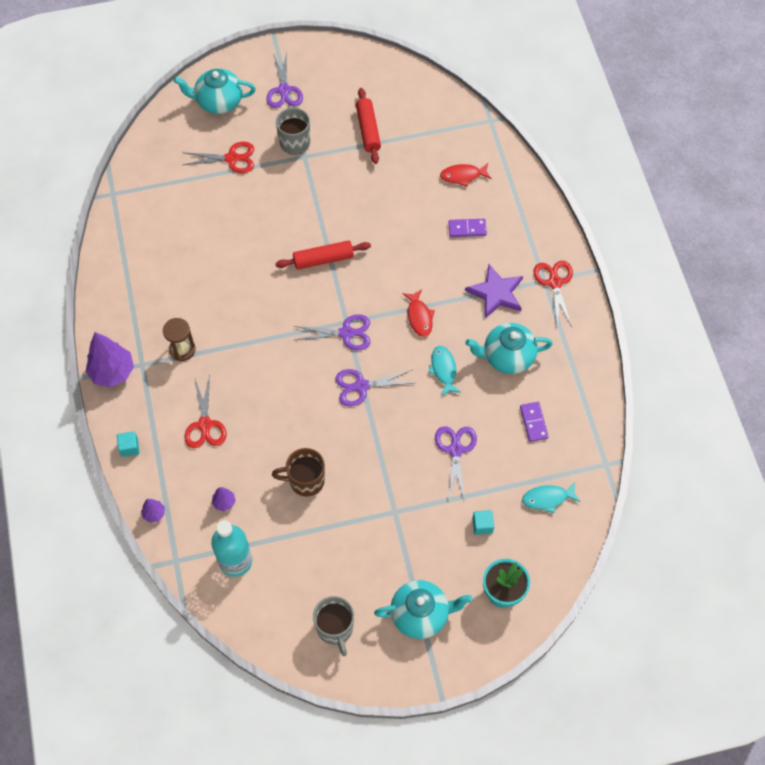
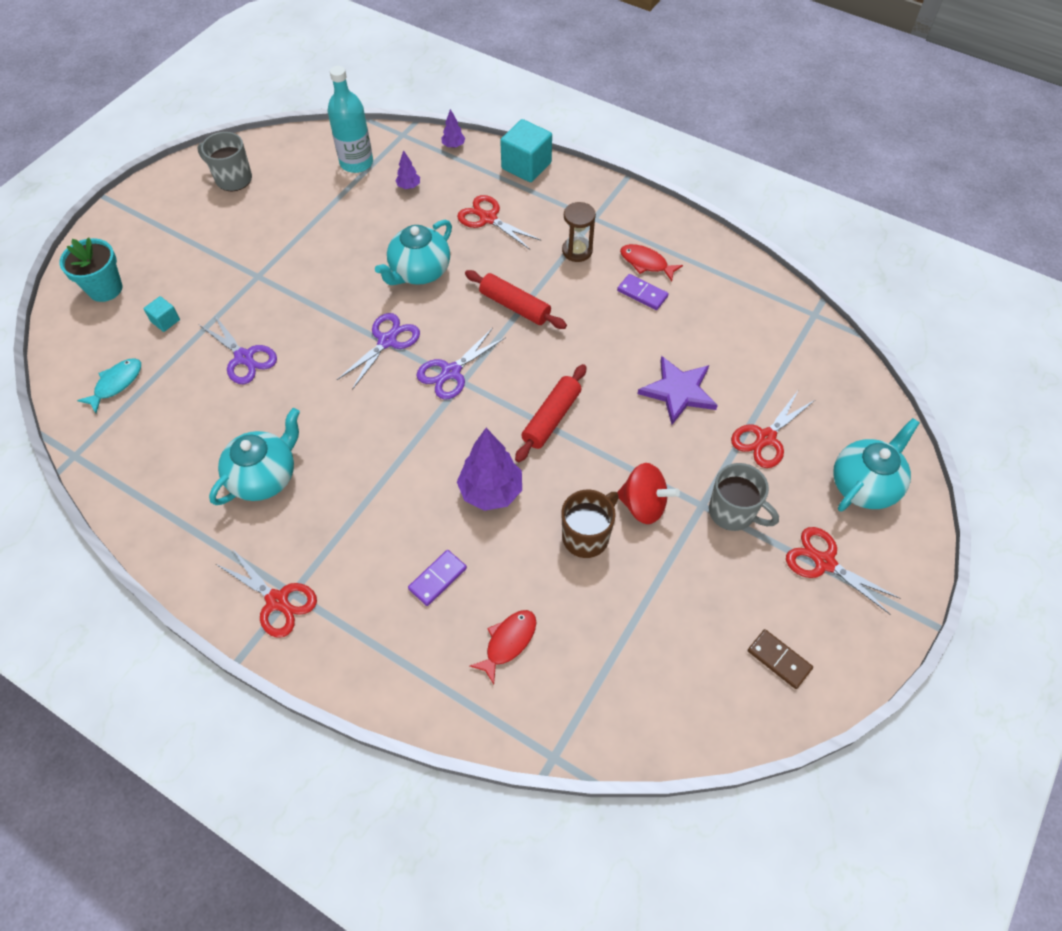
camera: 135 degrees right, 5 degrees down
purple tree [86,332,134,387] -> purple tree moved to [457,428,522,511]
turquoise cube [117,431,139,457] -> turquoise cube [500,119,552,182], size x1.96
purple scissors [266,52,303,108] -> red scissors [786,527,900,615]
brown mug [272,448,325,496] -> brown mug moved to [561,489,619,558]
red rolling pin [356,88,381,164] -> red rolling pin moved to [465,270,567,329]
turquoise teapot [374,580,472,639] -> turquoise teapot moved to [375,220,452,285]
red fish [402,289,435,337] -> red fish moved to [620,244,683,281]
turquoise fish [428,346,461,396] -> none
purple star [465,264,523,318] -> purple star moved to [638,356,718,425]
purple domino [520,402,549,442] -> purple domino moved to [617,274,668,310]
none -> red spinning top [617,463,680,524]
none -> brown domino [748,629,813,689]

